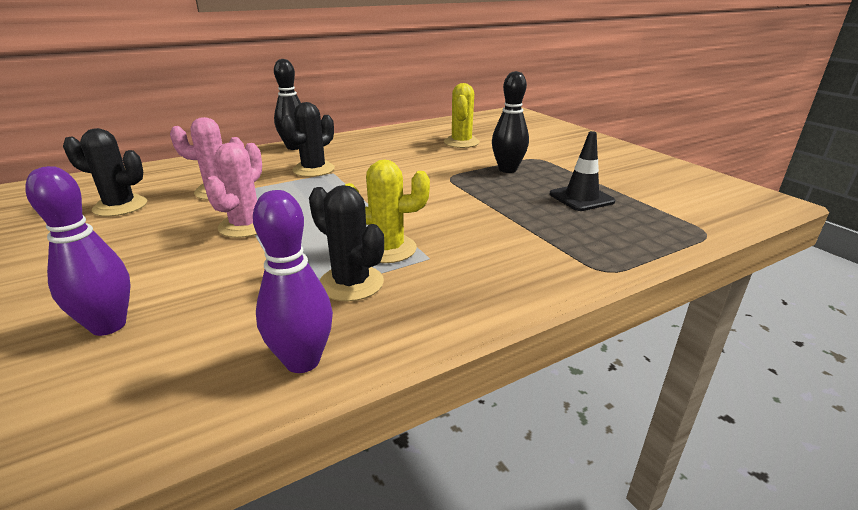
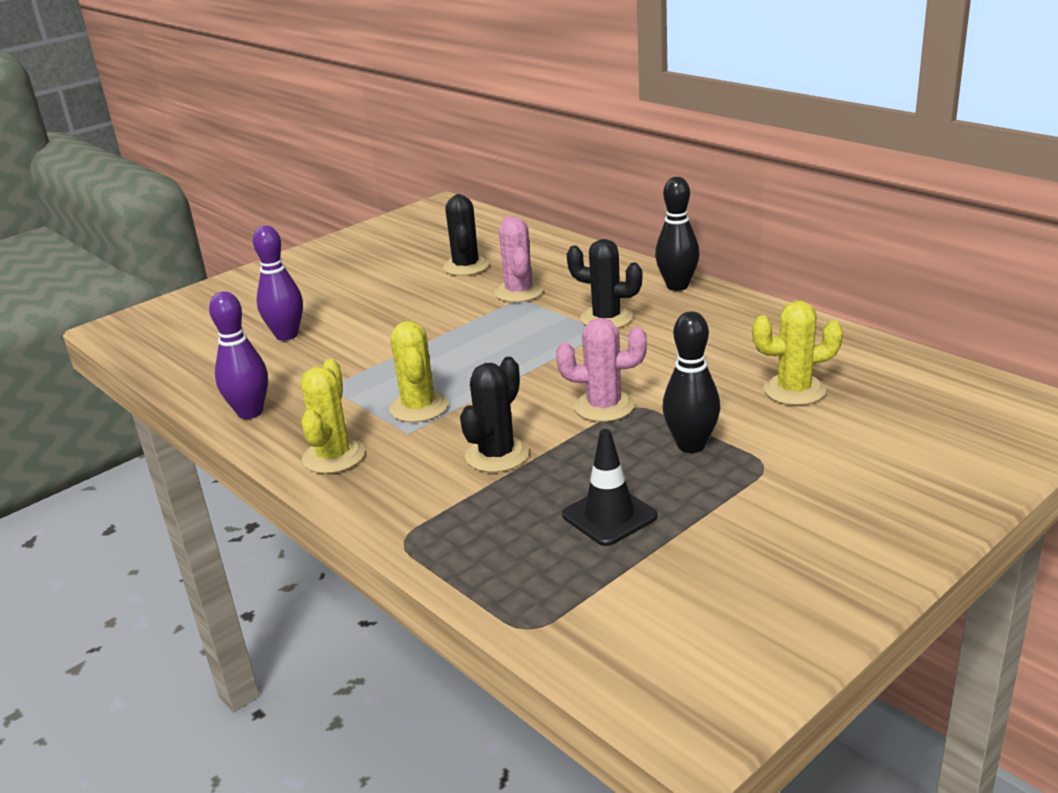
camera: 80 degrees right, 0 degrees up
pink cactus [205,143,262,238] -> pink cactus moved to [556,318,647,422]
black cactus [309,185,384,301] -> black cactus moved to [460,357,529,472]
none -> yellow cactus [301,359,365,474]

